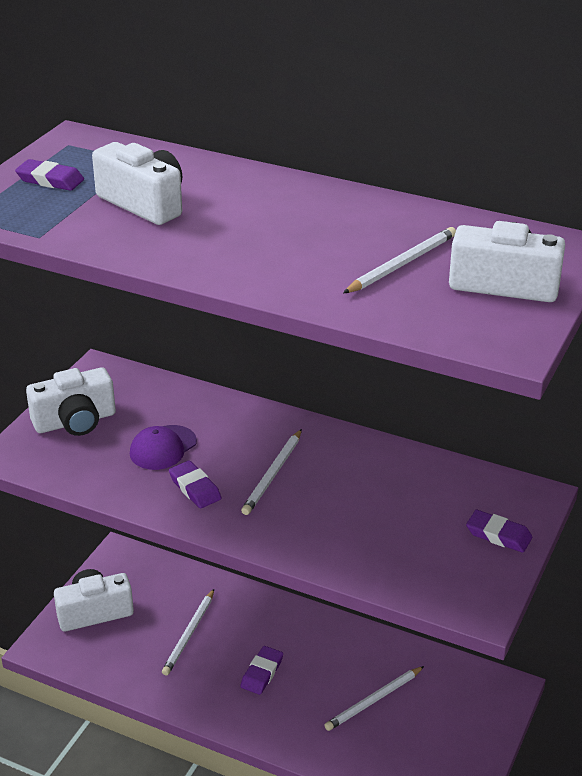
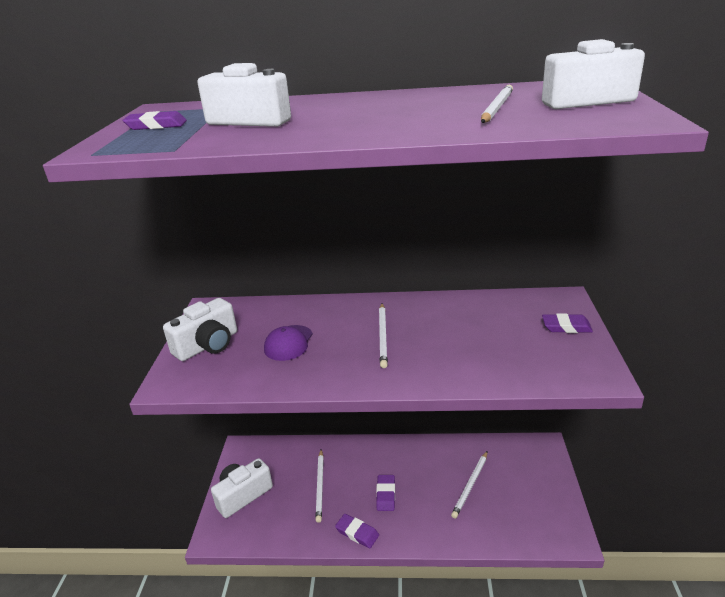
camera: 20 degrees left, 5 degrees down
purple eraser [169,460,221,508] -> purple eraser moved to [335,514,379,548]

